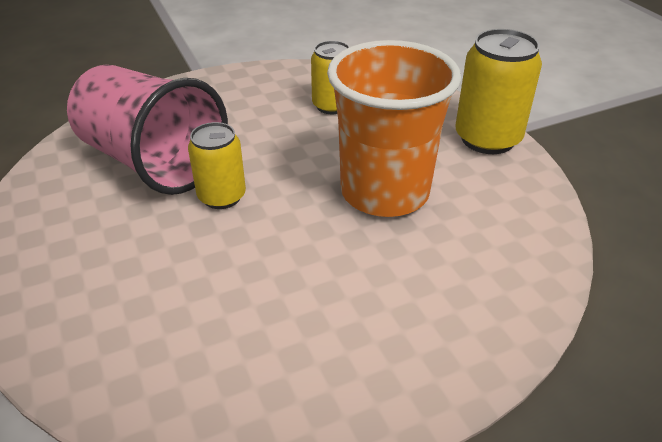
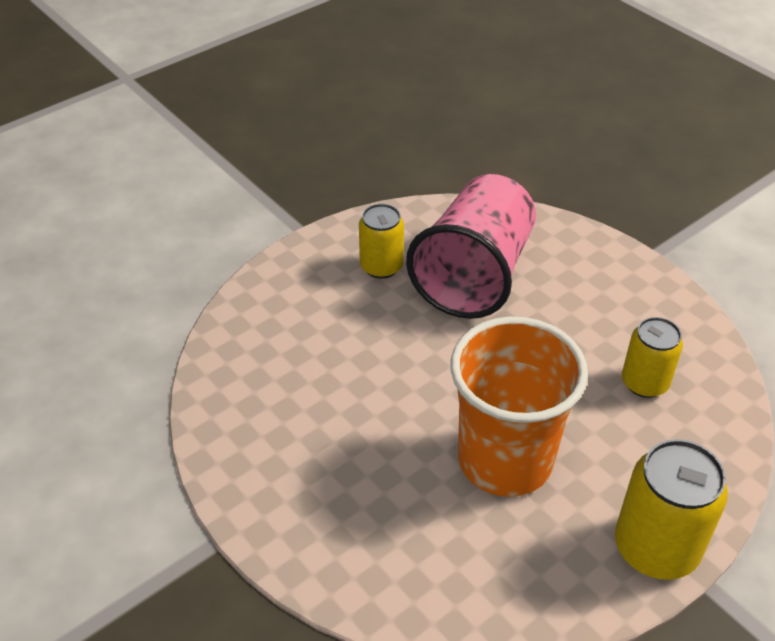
camera: 75 degrees right, 5 degrees up
yellow can [188,122,246,209] -> yellow can moved to [359,204,404,279]

